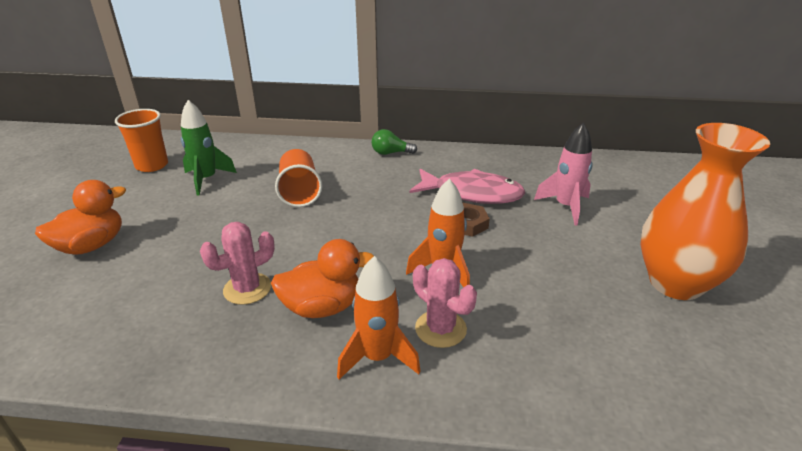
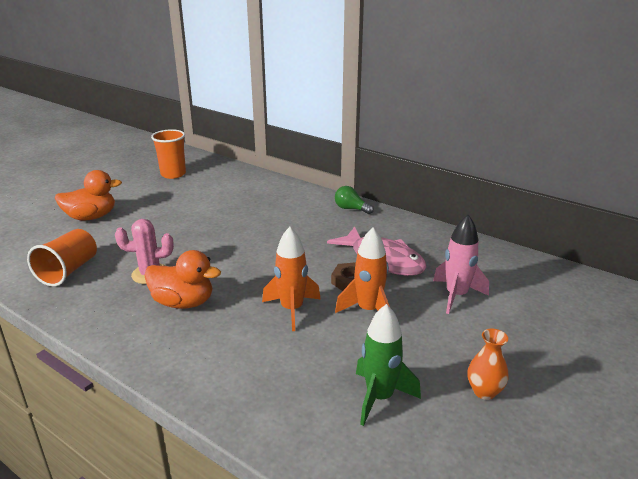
camera: 30 degrees right, 5 degrees down
green rocket [181,100,237,196] -> green rocket moved to [356,304,421,426]
orange cup [275,149,322,207] -> orange cup moved to [27,229,97,287]
orange rocket [337,256,421,380] -> orange rocket moved to [335,227,390,313]
pink cactus [413,258,477,348] -> none
orange vase [640,123,770,300] -> orange vase [468,329,509,400], size x0.42

